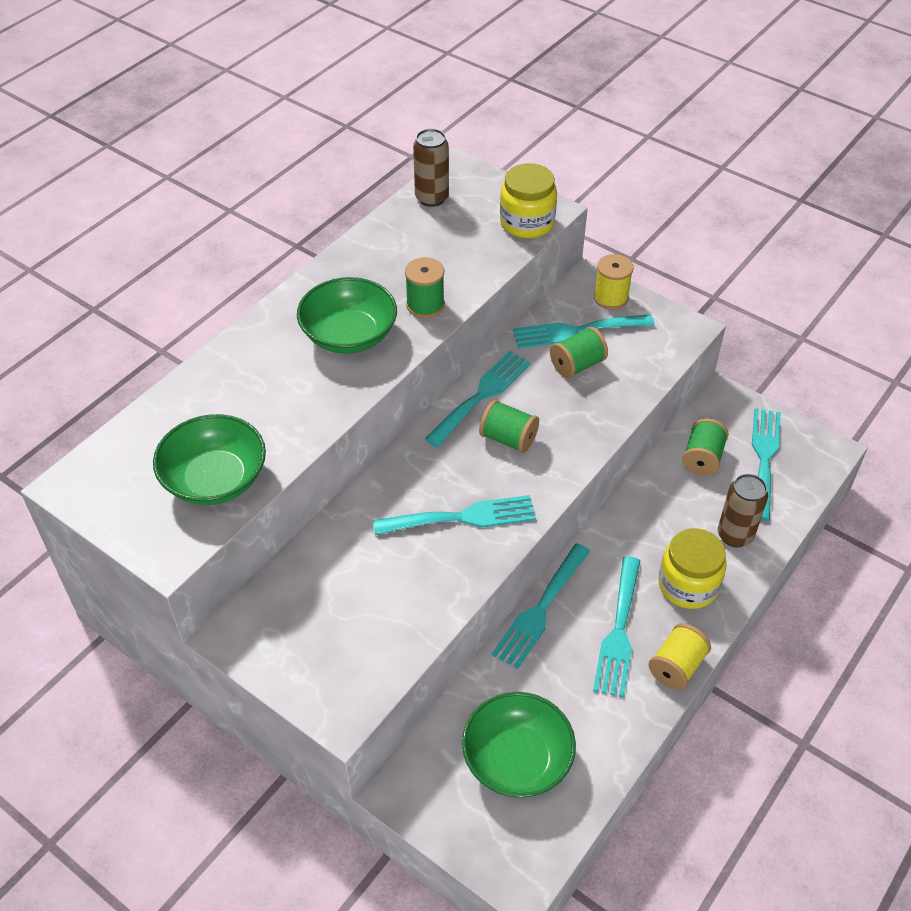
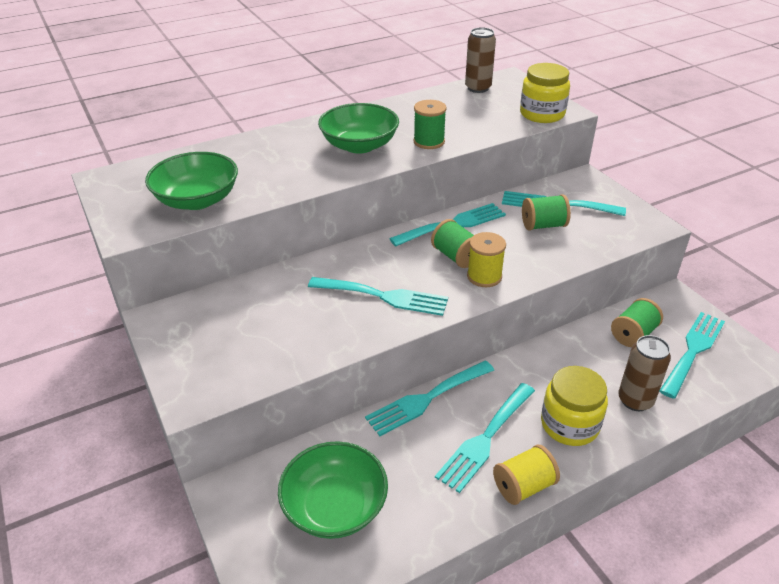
camera: 25 degrees right, 10 degrees down
yellow spool [594,254,634,310] -> yellow spool moved to [467,232,506,287]

